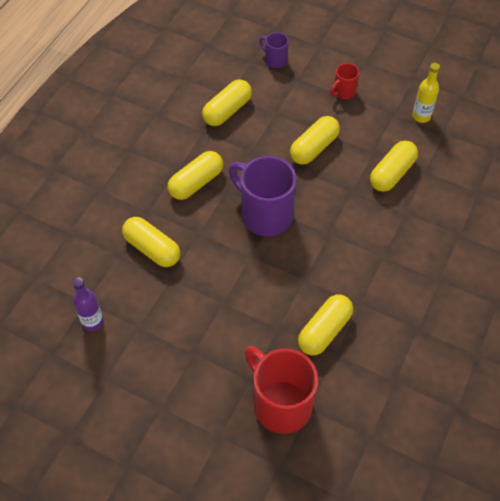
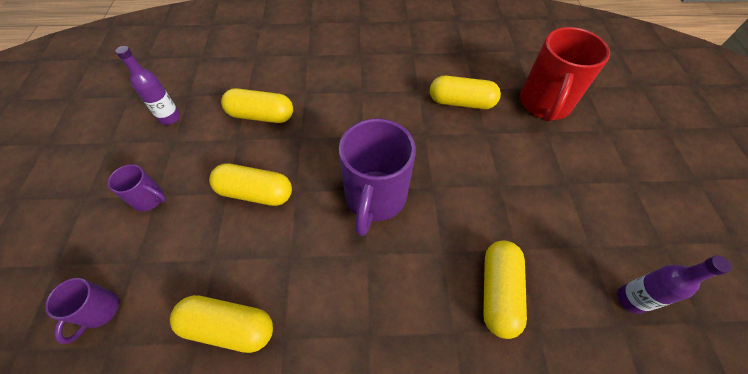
camera: 120 degrees left, 0 degrees up
yellow capsule [168,151,223,200] -> none
red mug [330,63,359,99] -> purple mug [107,164,166,212]
yellow bottle [412,63,440,123] -> purple bottle [116,46,180,125]

